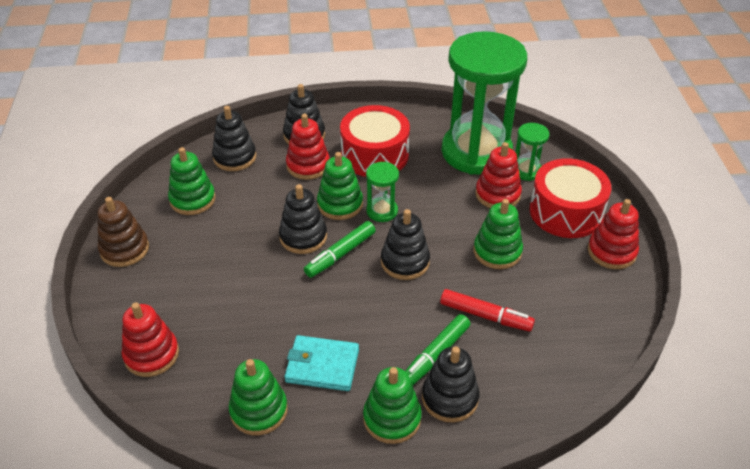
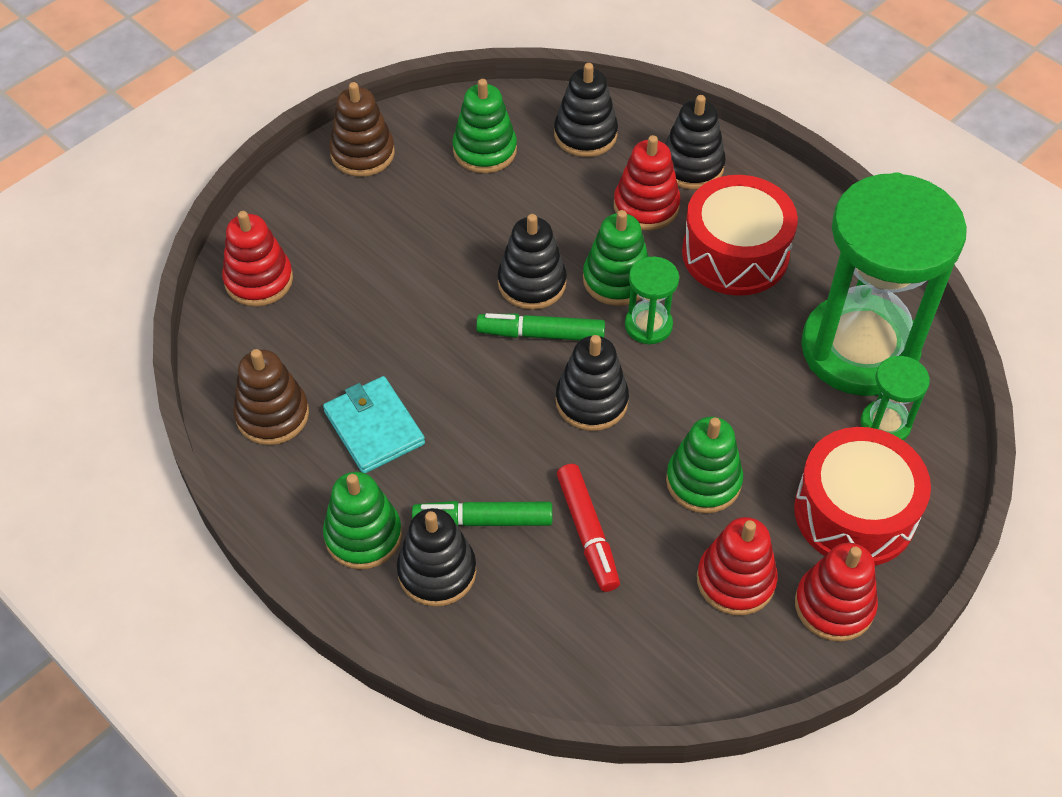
camera: 50 degrees right, 10 degrees up
green stacking toy [229,359,288,435] -> brown stacking toy [233,349,309,445]
red stacking toy [475,142,522,208] -> red stacking toy moved to [697,517,778,615]

